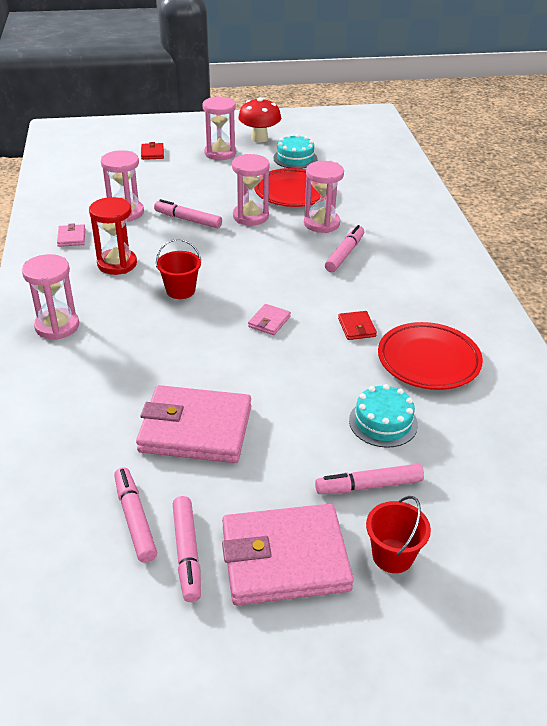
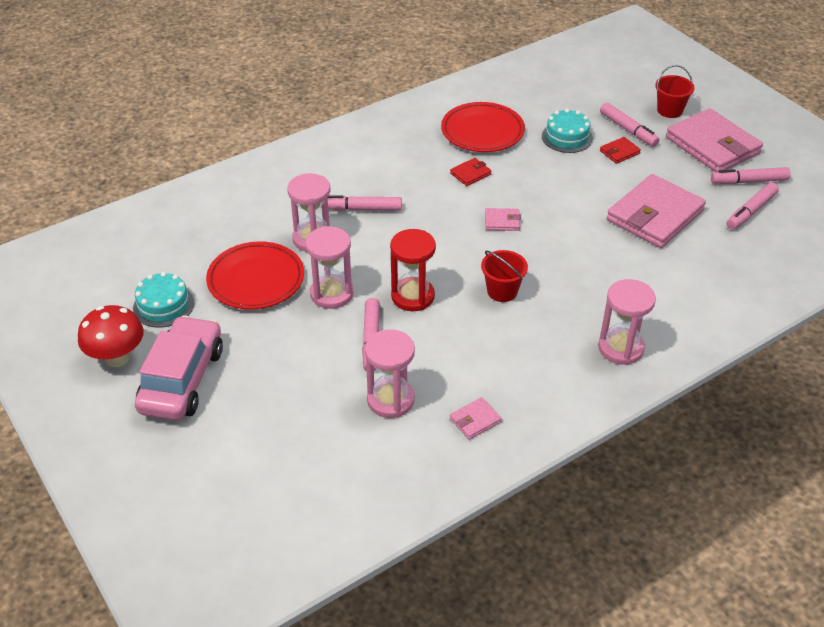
camera: 115 degrees left, 5 degrees up
red hourglass [89,197,137,275] -> red hourglass moved to [390,229,436,311]
pink wallet [136,385,251,463] -> pink wallet turned 60 degrees clockwise [607,174,706,248]
red wallet [141,142,164,160] -> red wallet moved to [600,137,641,164]
pink marker [173,496,201,602] -> pink marker turned 150 degrees counterclockwise [711,167,790,184]
pink hourglass [202,96,236,160] -> pink car [135,315,223,420]

